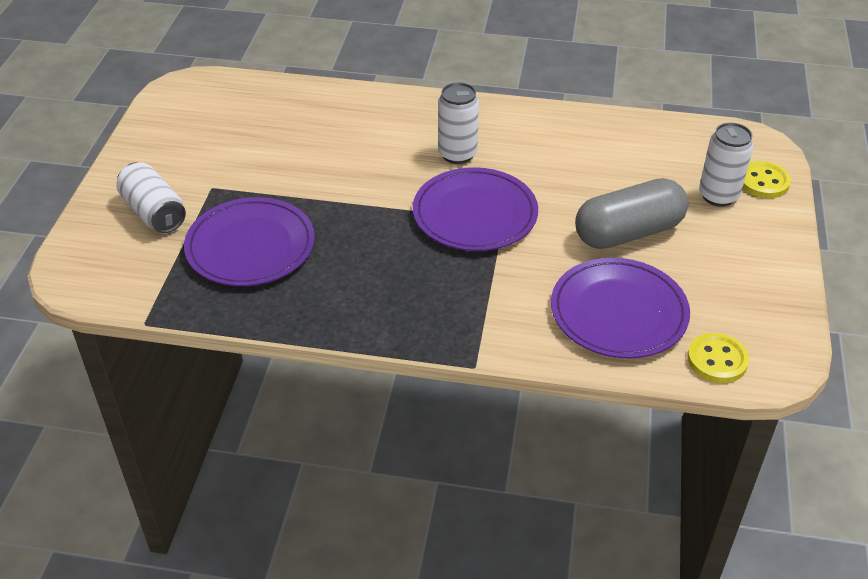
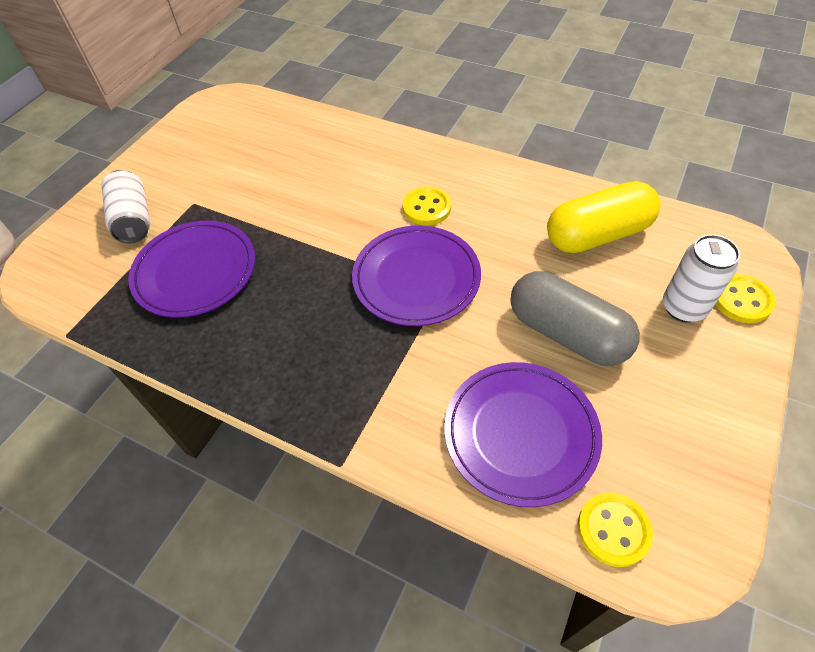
camera: 20 degrees right, 10 degrees up
white can [438,82,479,164] -> yellow button [403,187,451,226]
grey capsule [575,178,688,249] -> grey capsule turned 45 degrees clockwise [510,271,640,366]
none -> yellow capsule [547,181,660,253]

